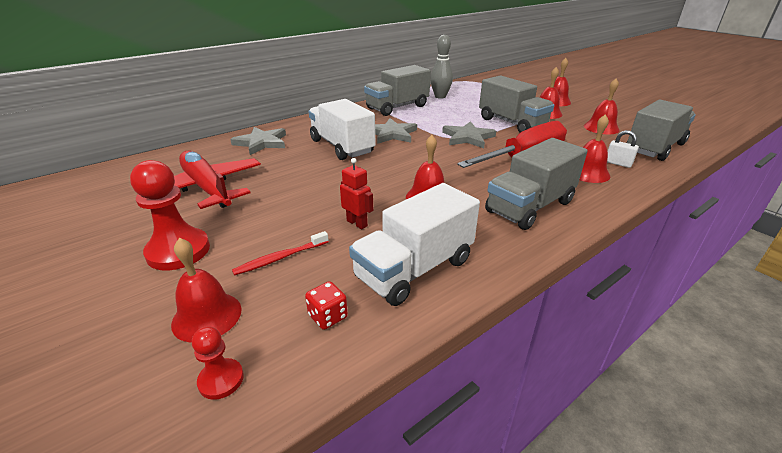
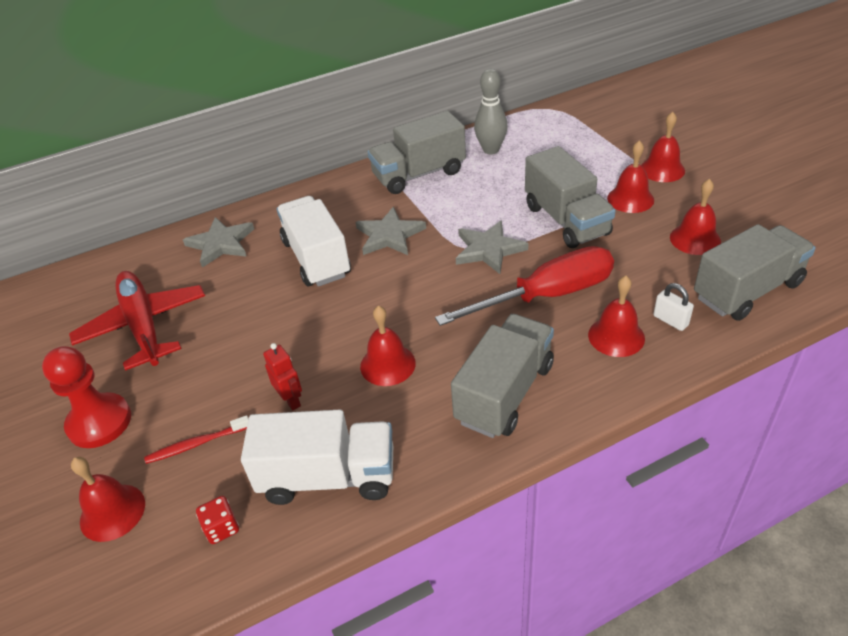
camera: 15 degrees right, 10 degrees up
red pawn [192,327,244,400] -> none
white truck [349,183,480,306] -> white truck turned 150 degrees counterclockwise [241,410,393,505]
grey truck [485,138,588,230] -> grey truck turned 150 degrees clockwise [451,314,554,438]

